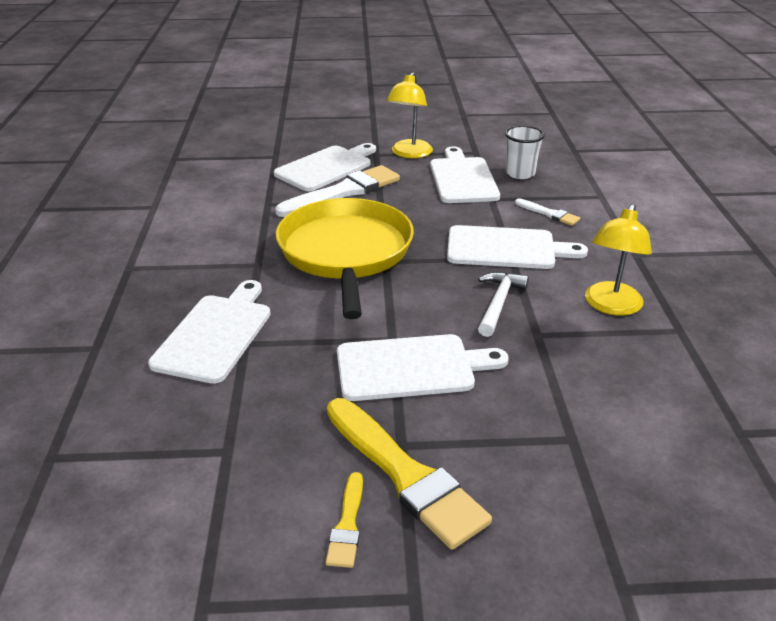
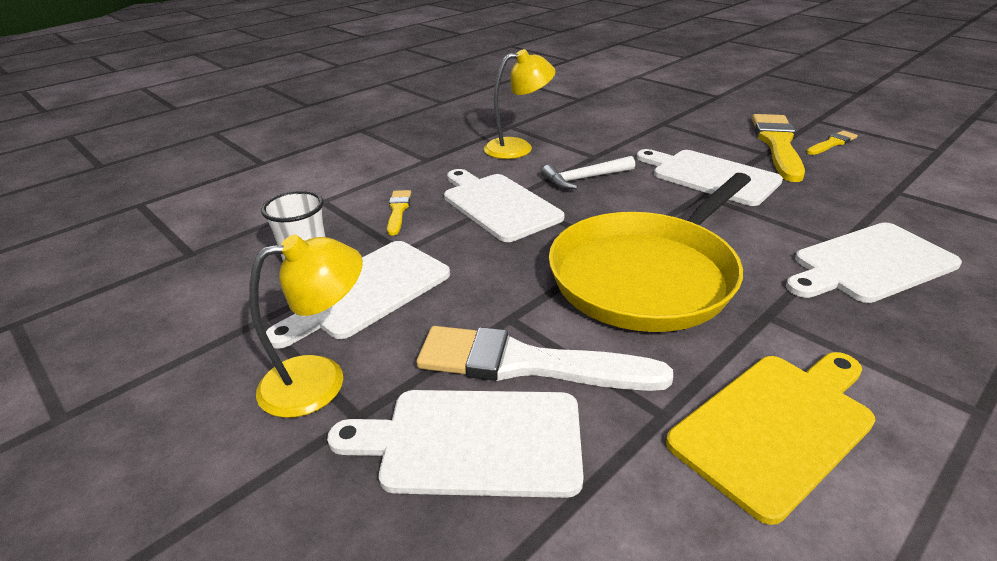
camera: 130 degrees left, 0 degrees up
white brush [515,198,580,226] -> yellow brush [387,190,411,236]
none -> yellow cutting board [666,352,875,525]

